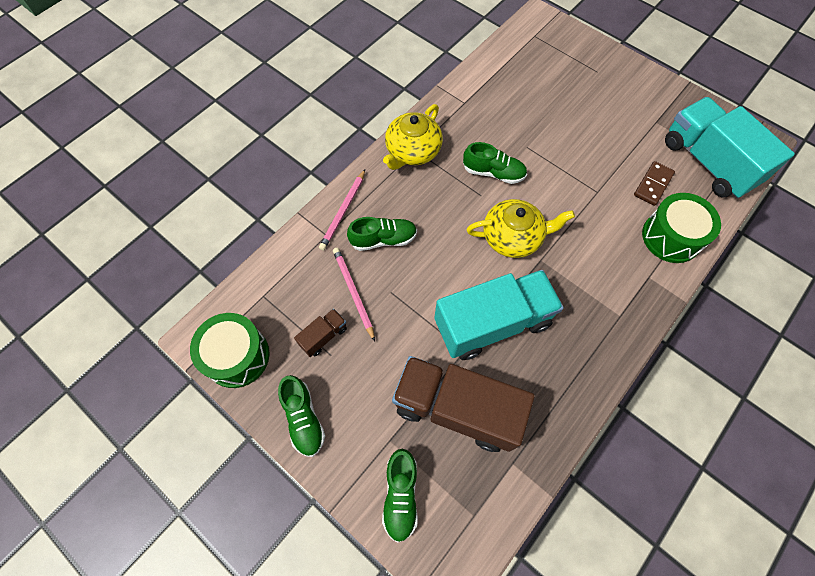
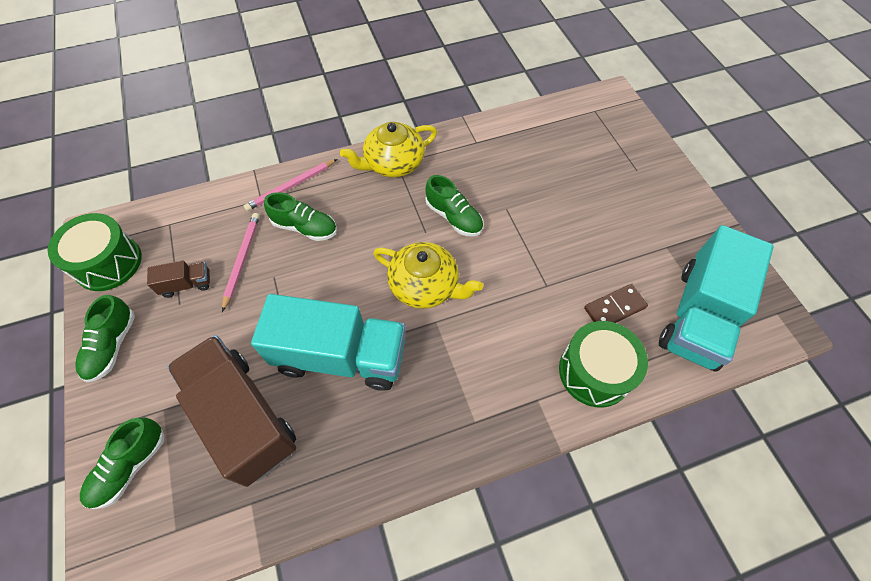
camera: 30 degrees right, 5 degrees down
turquoise truck [665,97,795,199] -> turquoise truck turned 150 degrees counterclockwise [659,225,774,372]

